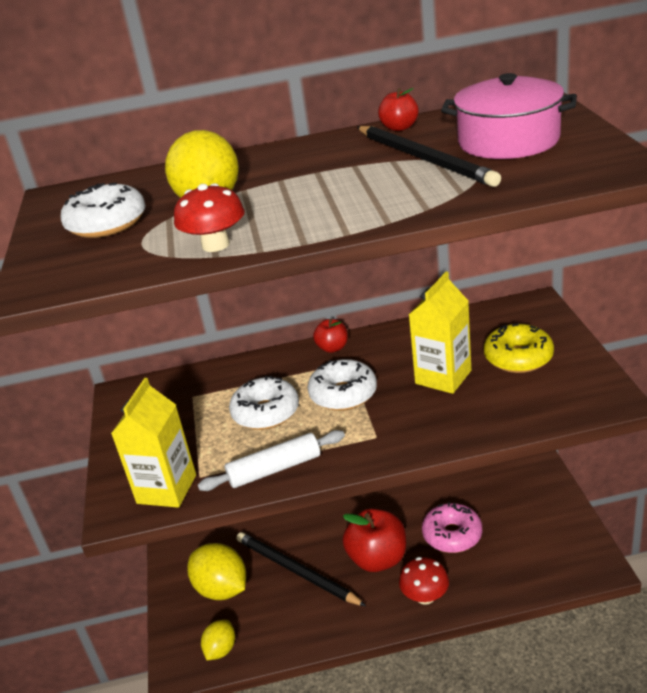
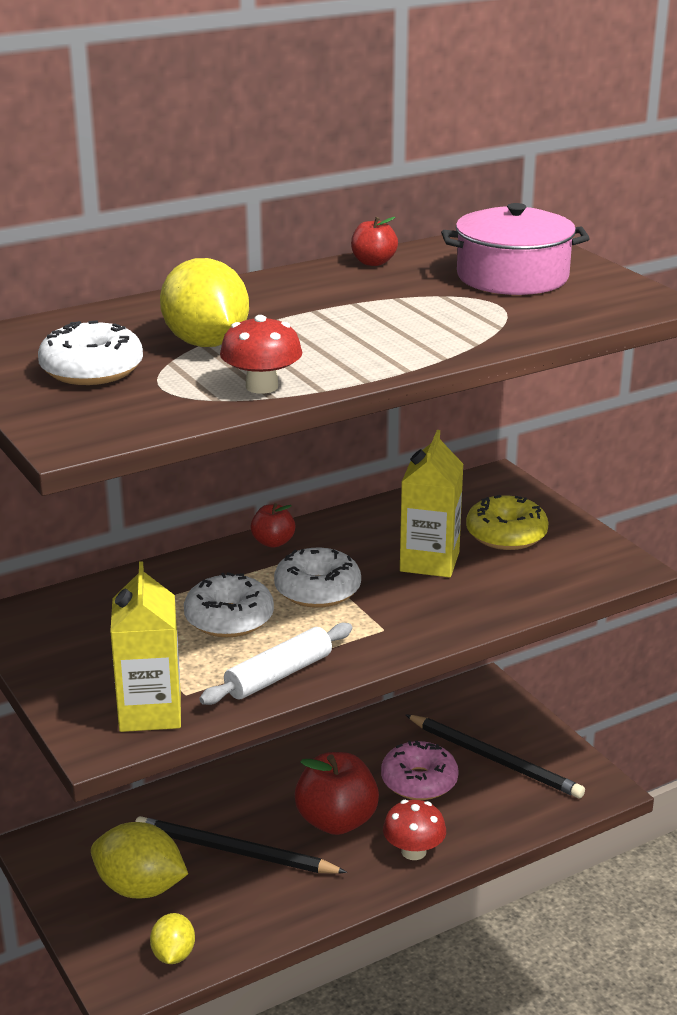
camera: 25 degrees left, 5 degrees down
black pencil [357,126,501,187] -> black pencil moved to [405,714,585,799]

